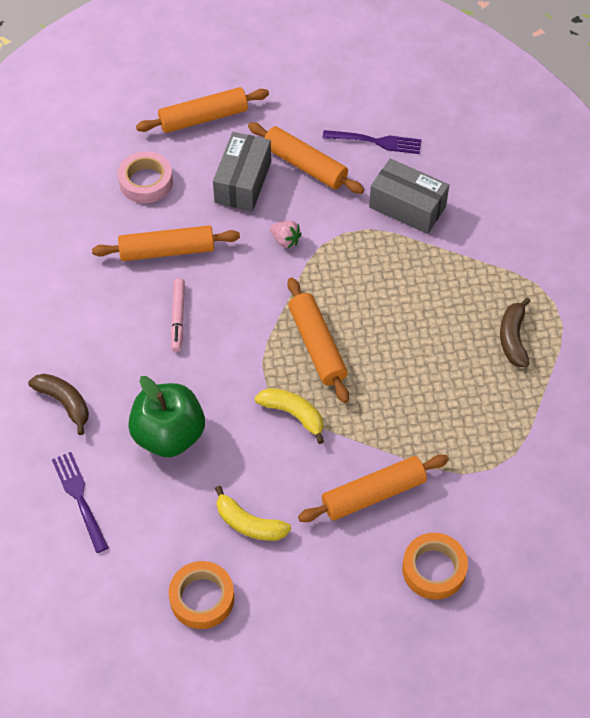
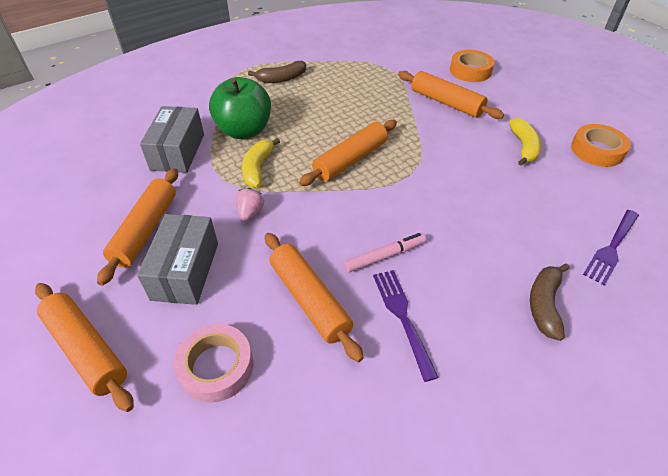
camera: 115 degrees left, 10 degrees down
green apple [128,376,205,457] -> green apple moved to [209,77,271,139]
grey box [213,132,271,211] -> grey box turned 75 degrees counterclockwise [137,214,218,305]
yellow banana [255,388,324,444] -> yellow banana moved to [242,138,280,188]
purple fork [323,130,422,154] -> purple fork moved to [373,270,439,382]

